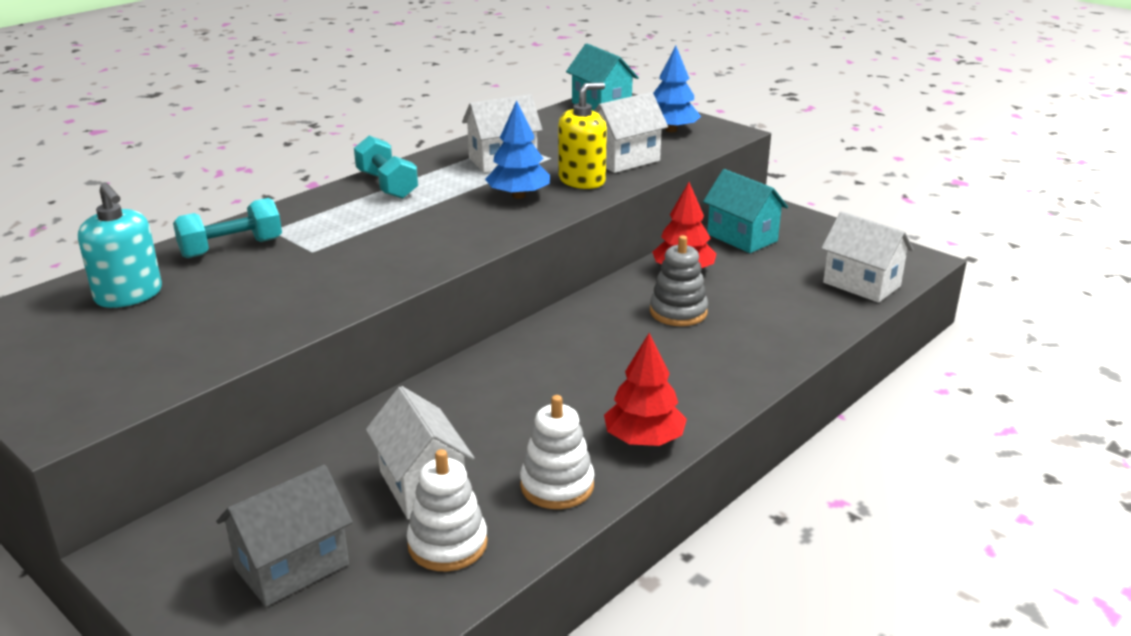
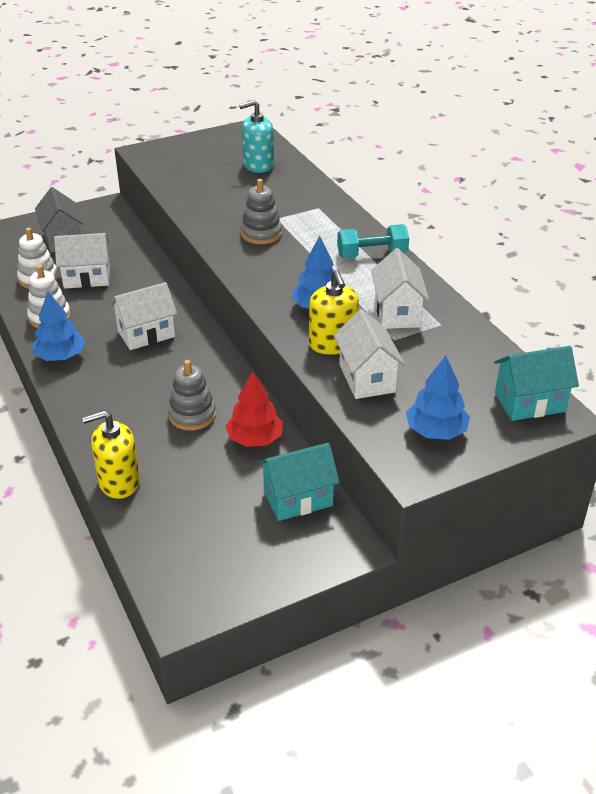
camera: 110 degrees right, 10 degrees up
turquoise dumbbell [173,198,282,258] -> none
red tree [604,333,687,446] -> blue tree [33,291,85,361]
white house [821,211,914,303] -> white house moved to [110,282,177,350]
none -> yellow soap dispenser [82,411,140,499]
none -> grey stacking toy [241,179,282,244]

